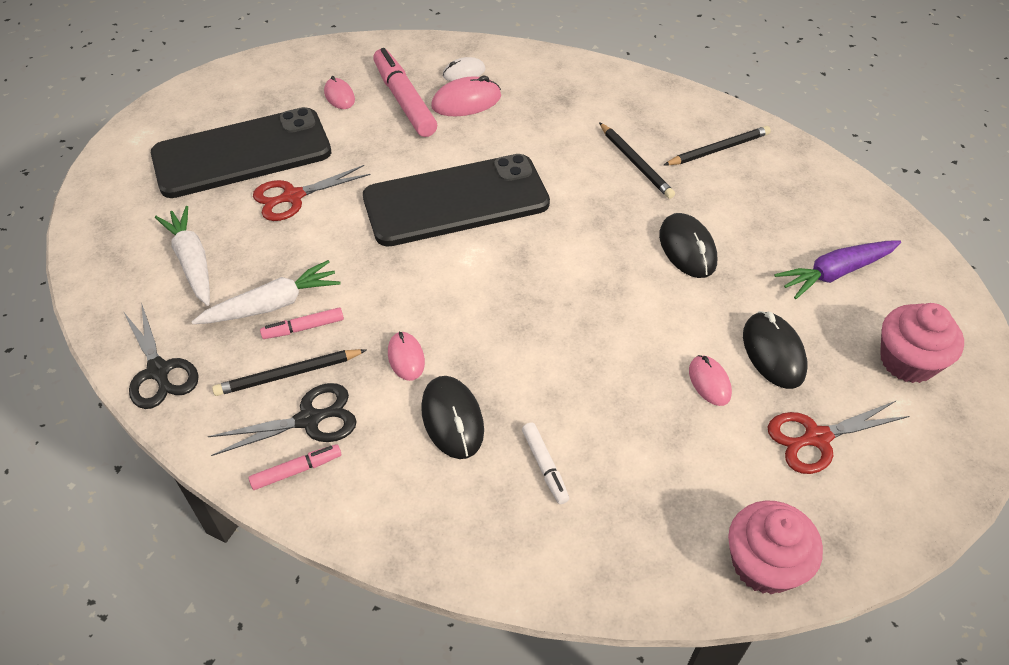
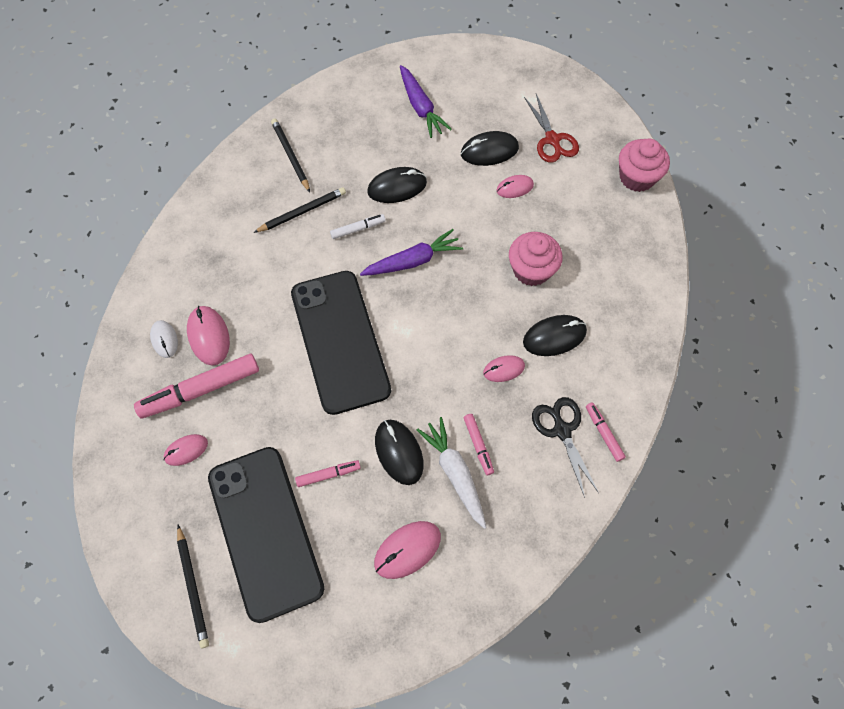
camera: 90 degrees left, 15 degrees up
black scissors [123,302,199,409] -> none
white carrot [155,206,210,306] -> pink mouse [374,521,441,579]
black pencil [212,349,366,396] -> black pencil moved to [177,525,209,648]
red scissors [253,165,371,221] -> pink marker [295,460,361,487]
white marker [522,423,569,504] -> white marker moved to [330,214,386,239]
pink cupcake [880,303,964,383] -> pink cupcake moved to [509,232,563,286]
none -> purple carrot [360,229,463,276]
none -> black mouse [375,420,424,485]

